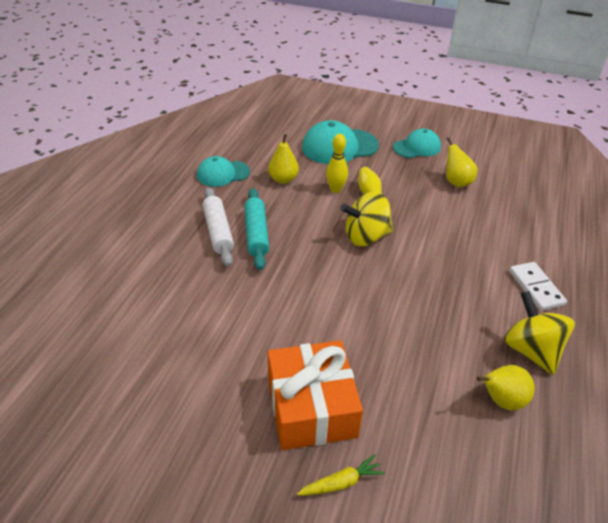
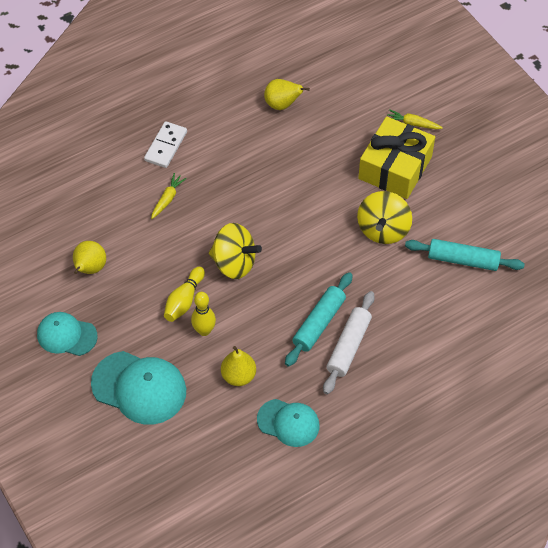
camera: 140 degrees left, 15 degrees up
orange gift [268,340,363,450] -> yellow gift [358,116,435,199]
yellow spinning top [504,291,575,375] -> yellow spinning top moved to [357,191,412,244]
none -> yellow carrot [151,173,187,219]
none -> turquoise rolling pin [405,239,525,271]

